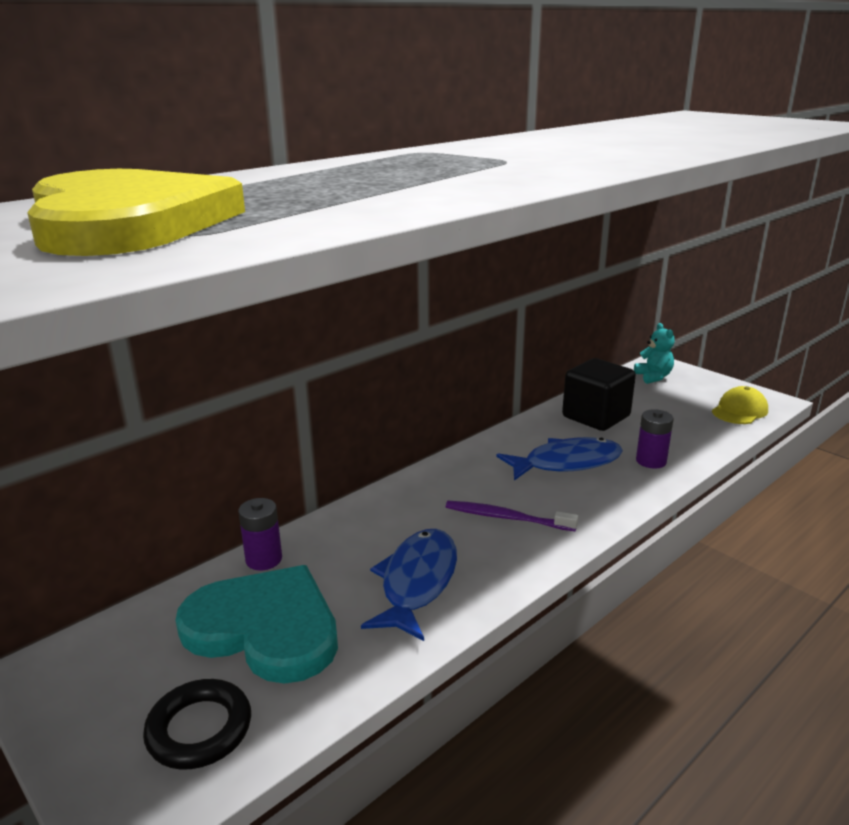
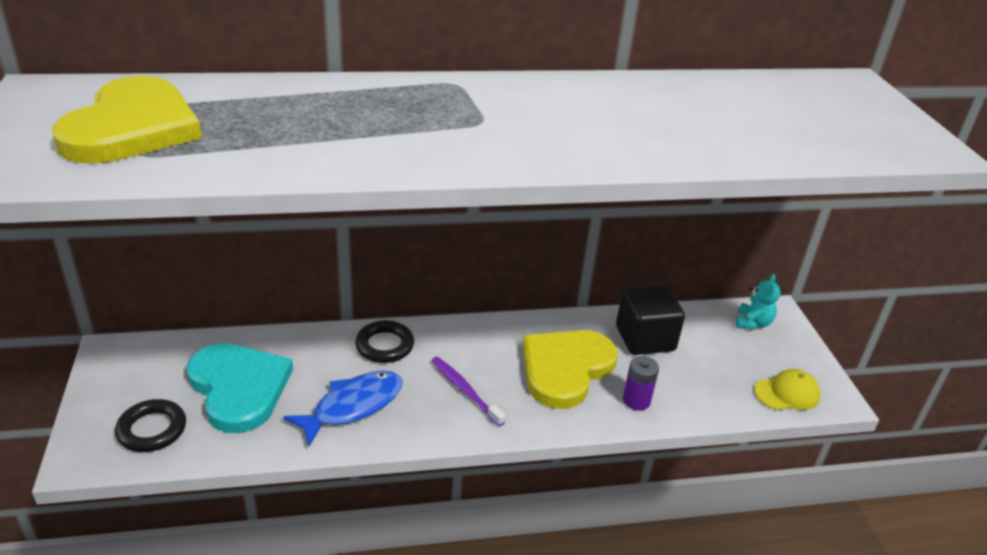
camera: 30 degrees right, 10 degrees up
purple battery [238,498,282,570] -> none
blue fish [497,437,623,481] -> yellow heart [523,330,618,409]
none -> black ring [355,320,414,363]

